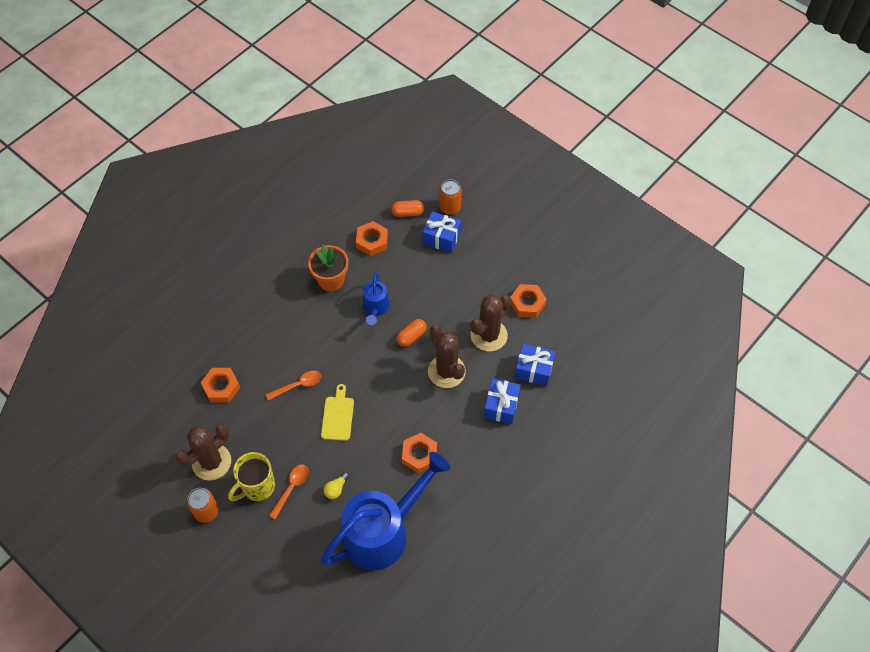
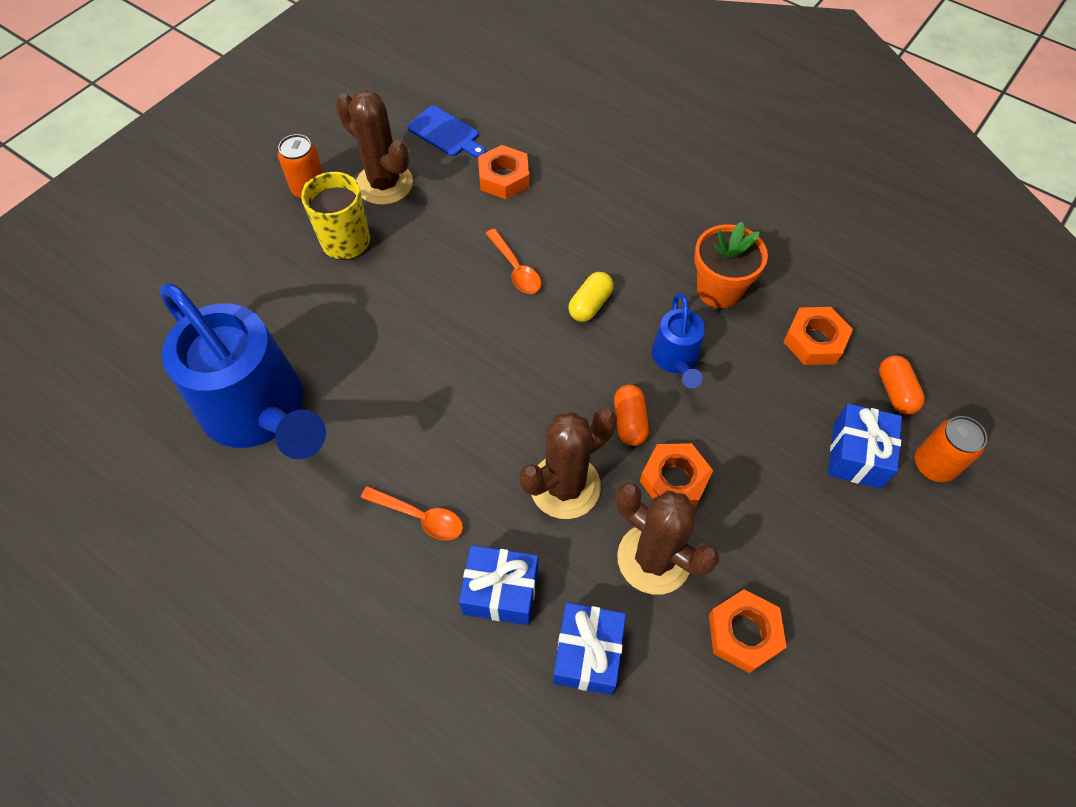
camera: 85 degrees right, 0 degrees up
orange spoon [269,464,309,520] -> orange spoon moved to [361,486,463,541]
yellow cutting board [321,384,354,441] -> none
yellow light bulb [324,472,349,499] -> none
blue watering can [363,272,389,325] -> blue watering can turned 90 degrees counterclockwise [652,293,705,388]
orange capsule [396,319,427,347] -> orange capsule turned 45 degrees clockwise [614,385,649,446]
orange nut [402,433,437,473] -> orange nut moved to [640,443,713,508]
none -> blue cutting board [407,106,486,158]
none -> yellow capsule [568,272,614,322]

